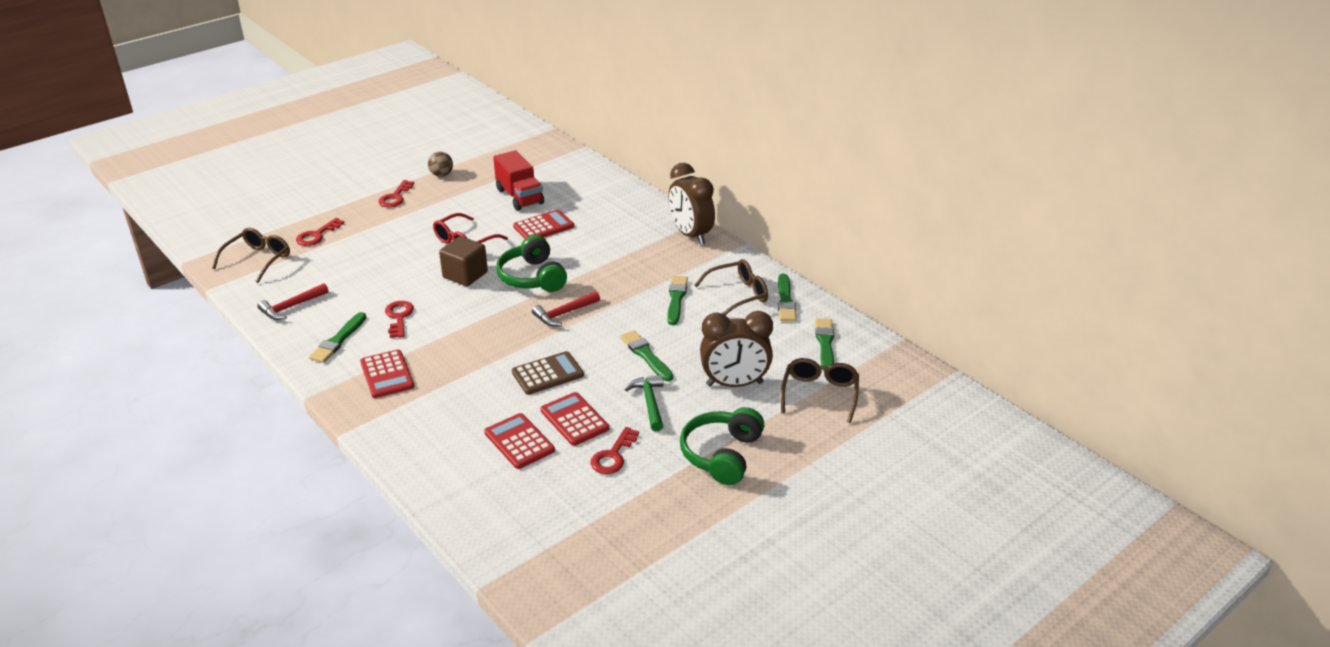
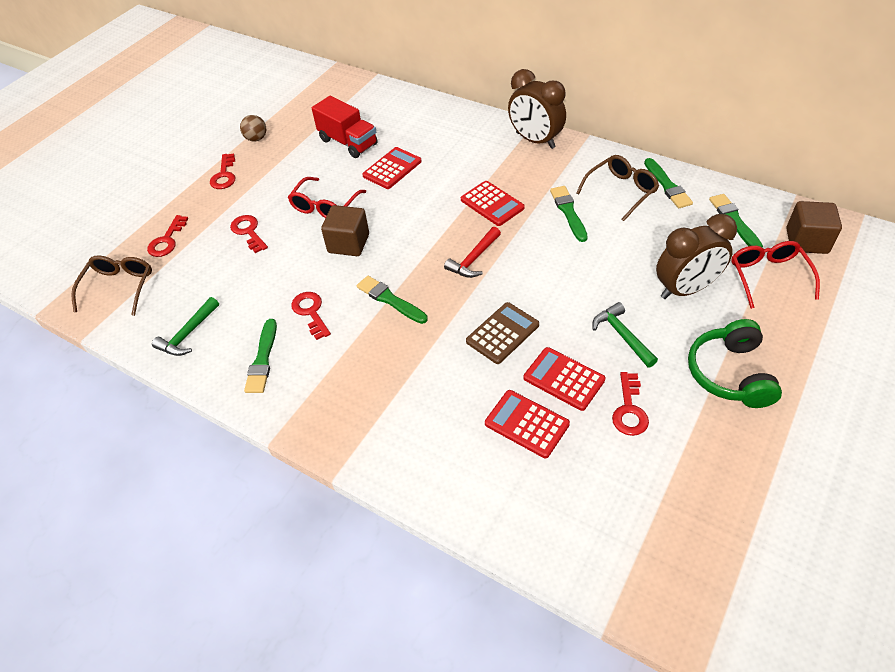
camera: 15 degrees left, 15 degrees up
red hammer [257,283,329,320] -> green hammer [152,297,219,356]
red calculator [360,350,414,398] -> red calculator moved to [461,181,525,226]
green headphones [496,235,567,292] -> none
green brush [620,330,673,381] -> green brush moved to [357,276,428,324]
brown glasses [781,358,859,423] -> red glasses [731,241,820,309]
none -> red key [230,215,268,253]
none -> brown cube [786,201,842,254]

